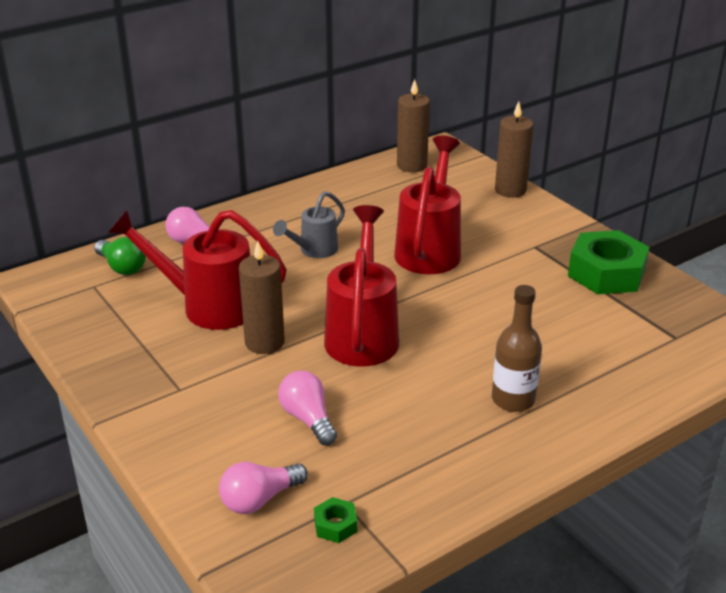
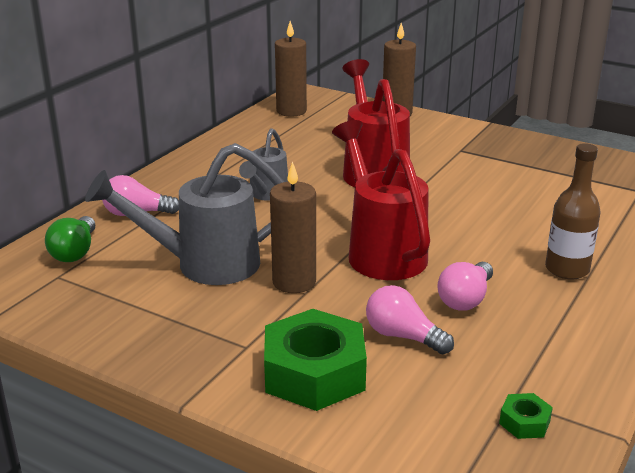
camera: 25 degrees left, 5 degrees down
green light bulb [94,237,146,275] -> green light bulb turned 75 degrees clockwise [45,216,95,262]
red watering can [108,209,287,330] -> grey watering can [85,143,284,285]
pink light bulb [219,462,308,514] -> pink light bulb moved to [437,262,493,311]
green nut [568,230,649,294] -> green nut moved to [264,309,367,411]

